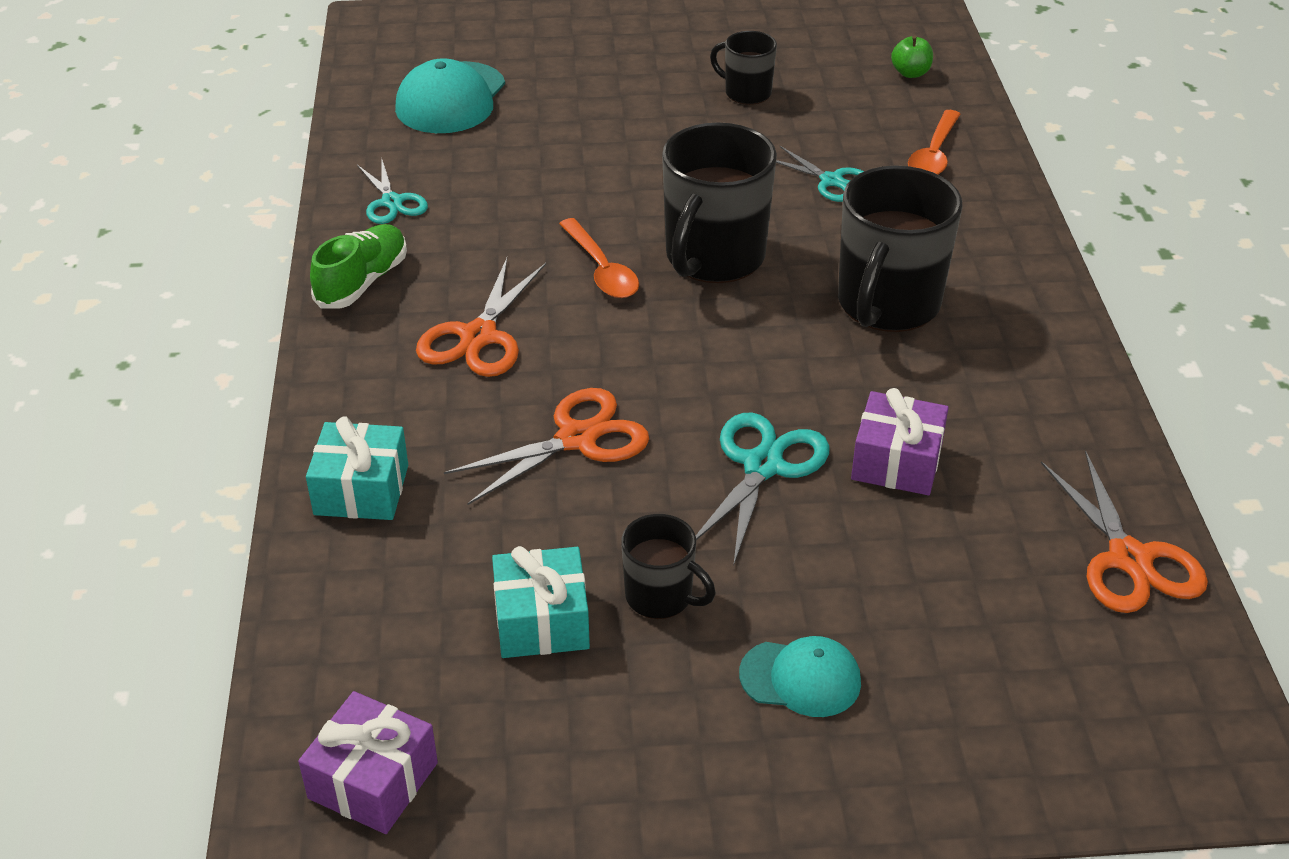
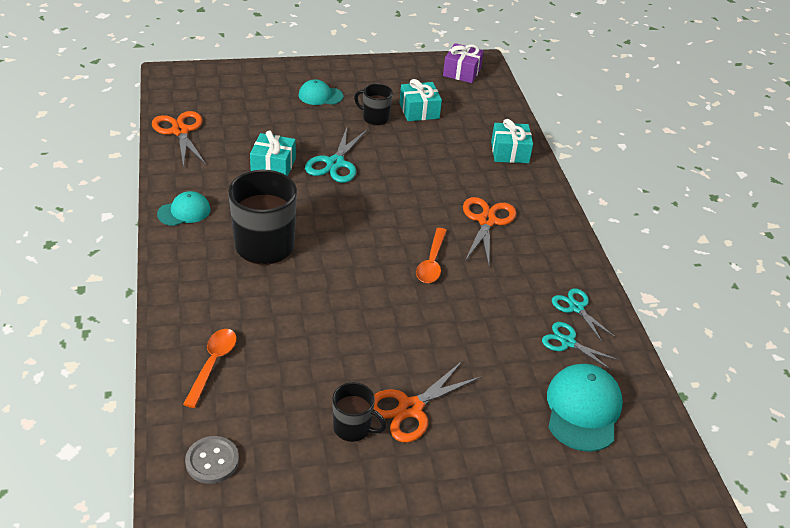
camera: 170 degrees right, 0 degrees up
green shoe [310,224,407,309] -> none
orange scissors [444,388,649,505] -> orange scissors moved to [374,361,482,442]
orange spoon [559,218,639,298] -> orange spoon turned 135 degrees counterclockwise [416,228,447,283]
black mug [662,122,777,283] -> none
turquoise scissors [776,146,864,202] -> turquoise scissors moved to [542,322,618,370]
purple gift [851,388,949,495] -> turquoise gift [250,130,296,176]
green apple [891,35,933,78] -> grey button [185,436,239,484]
none -> turquoise cap [157,191,210,226]

